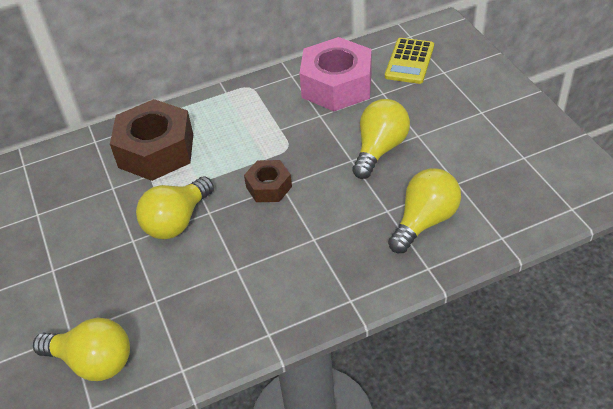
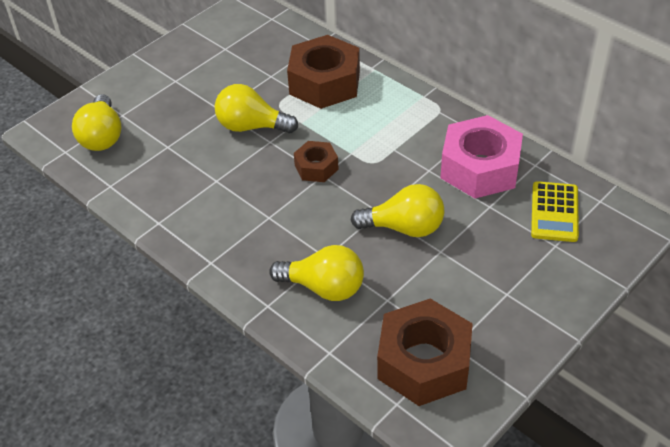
camera: 65 degrees right, 0 degrees up
yellow calculator [385,38,434,84] -> yellow calculator turned 75 degrees counterclockwise [531,181,579,242]
none -> brown nut [377,299,473,406]

